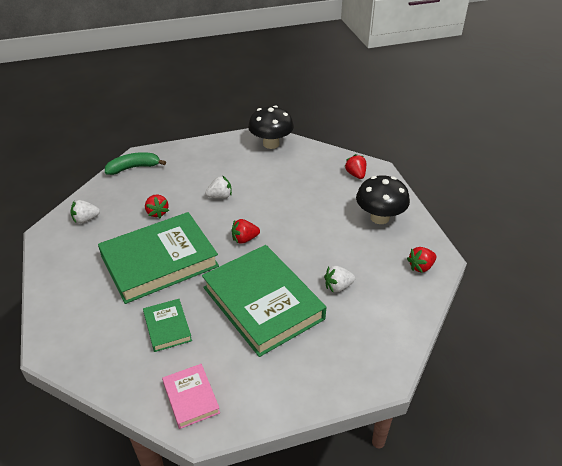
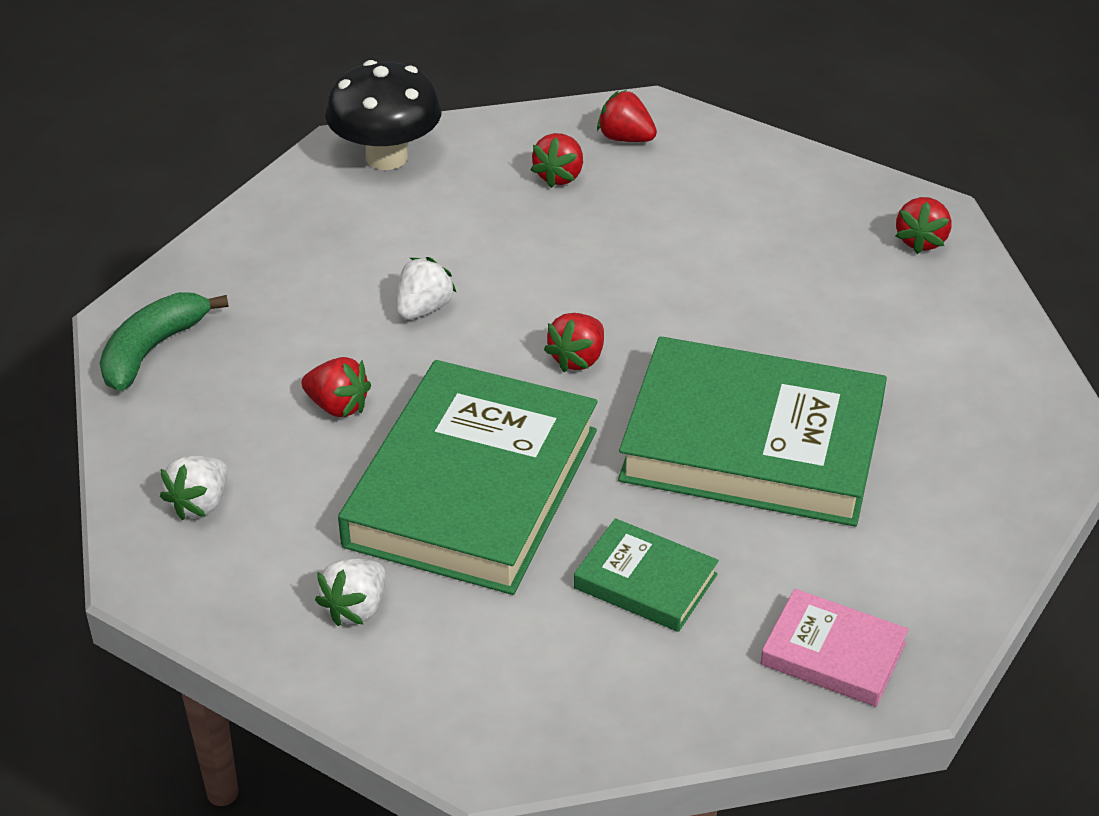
camera: 40 degrees left, 0 degrees up
white strawberry [324,266,355,292] -> white strawberry moved to [315,559,386,626]
black mushroom [356,175,410,224] -> none
none -> red strawberry [531,133,583,188]

